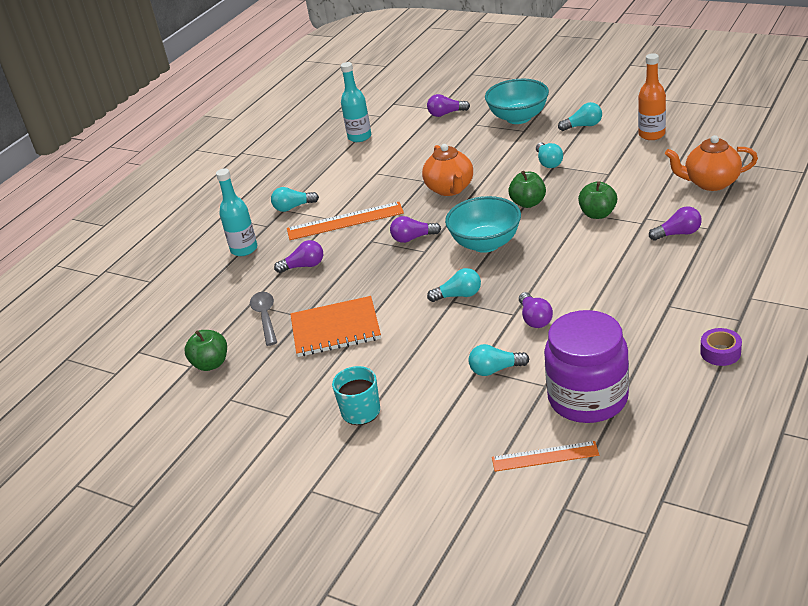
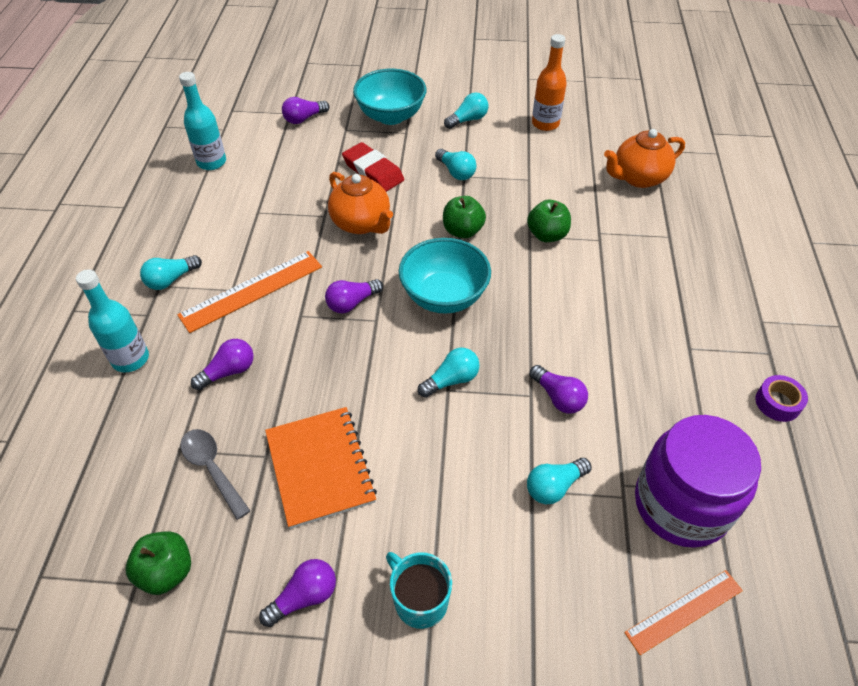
camera: 30 degrees left, 15 degrees up
orange notebook [290,296,381,357] -> orange notebook turned 75 degrees counterclockwise [265,407,377,529]
purple light bulb [649,206,702,241] -> purple light bulb moved to [259,559,336,627]
none -> red eraser [342,142,404,192]

